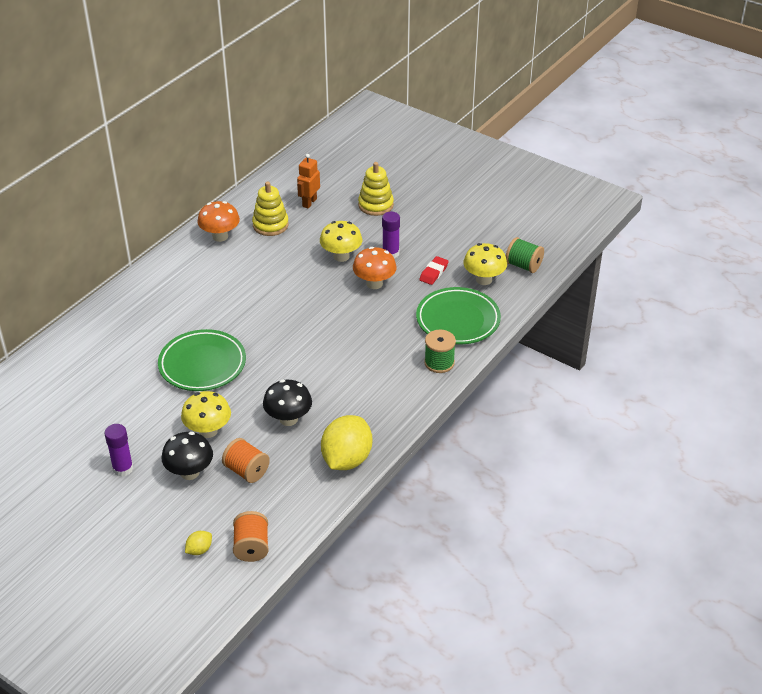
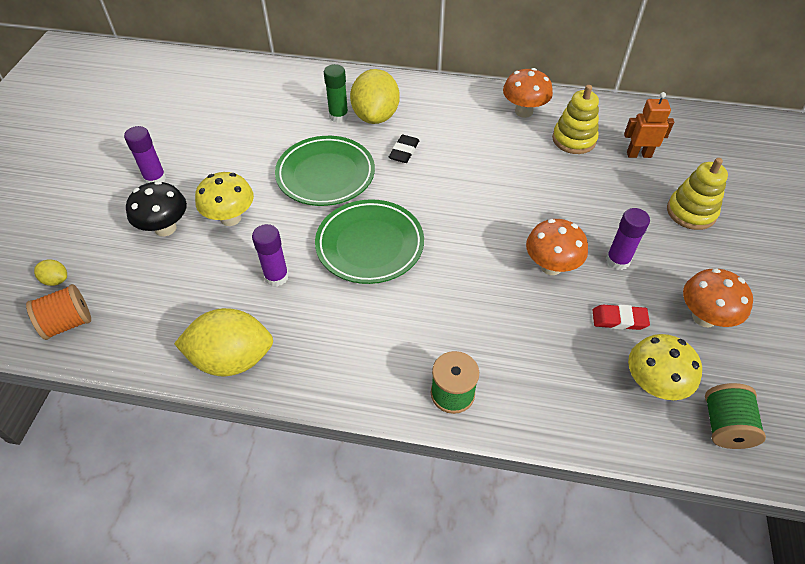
camera: 65 degrees right, 10 degrees up
orange spool [222,438,270,483] -> none
black mushroom [263,380,312,426] -> purple glue stick [252,224,289,287]
yellow mushroom [320,221,362,262] -> none
green plate [416,287,501,344] -> green plate moved to [315,199,424,284]
none -> green glue stick [324,64,349,123]
none -> yellow lemon [350,69,400,124]
none -> black eraser [389,135,419,163]
none -> orange mushroom [683,268,753,327]

